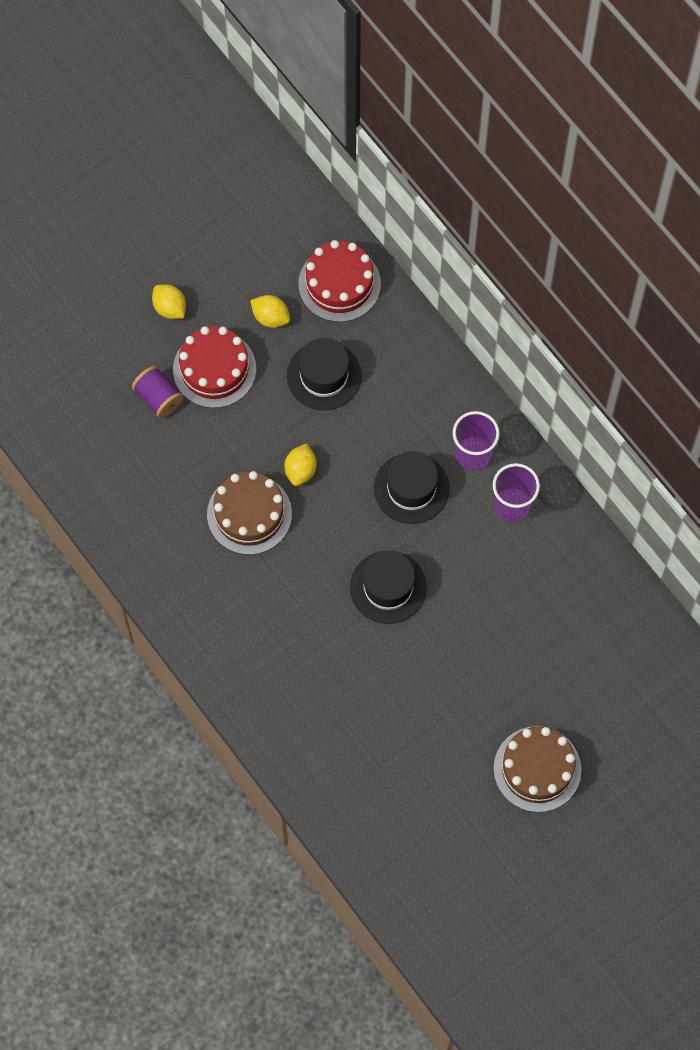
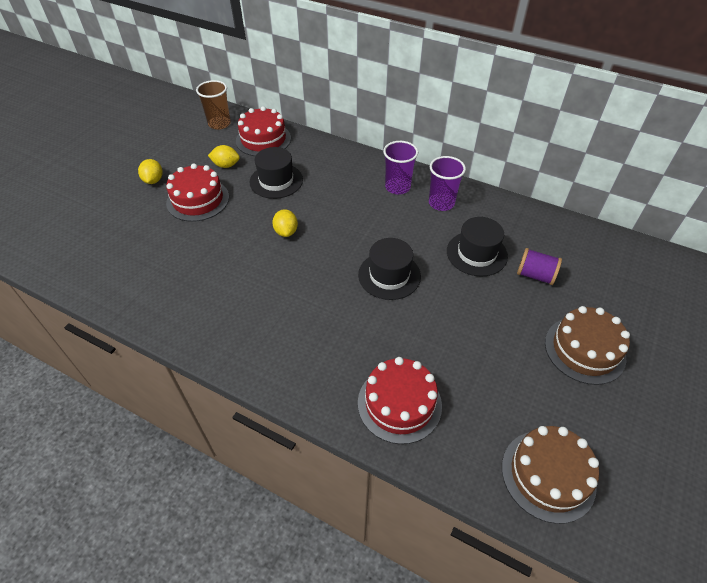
camera: 25 degrees left, 20 degrees down
purple spool [132,366,184,418] -> purple spool moved to [517,248,562,285]
yellow lemon [152,284,186,319] -> yellow lemon turned 60 degrees clockwise [138,159,163,184]
brown cake [207,471,292,555] -> brown cake moved to [502,426,599,524]
black hat [374,451,450,524] -> black hat moved to [447,217,508,276]
none -> brown cup [196,80,231,130]
none -> red cake [358,357,442,444]

